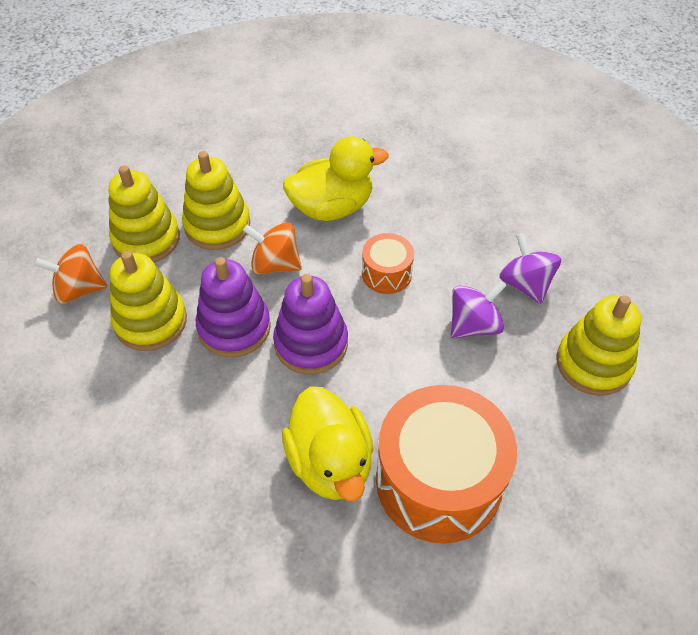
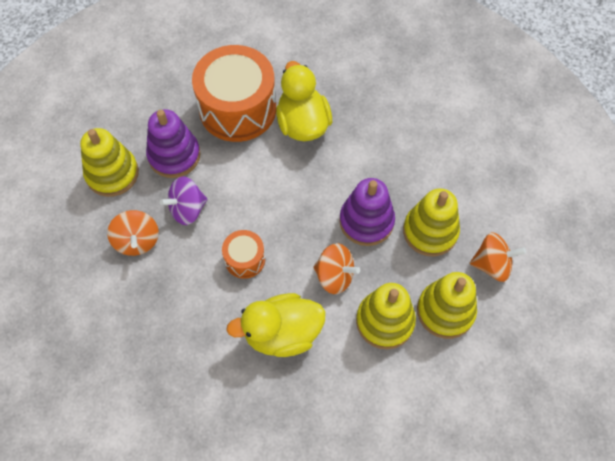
camera: 175 degrees left, 10 degrees up
purple stacking toy [273,274,348,374] -> purple stacking toy moved to [146,109,201,178]
purple spinning top [499,233,561,304] -> orange spinning top [107,210,159,256]

